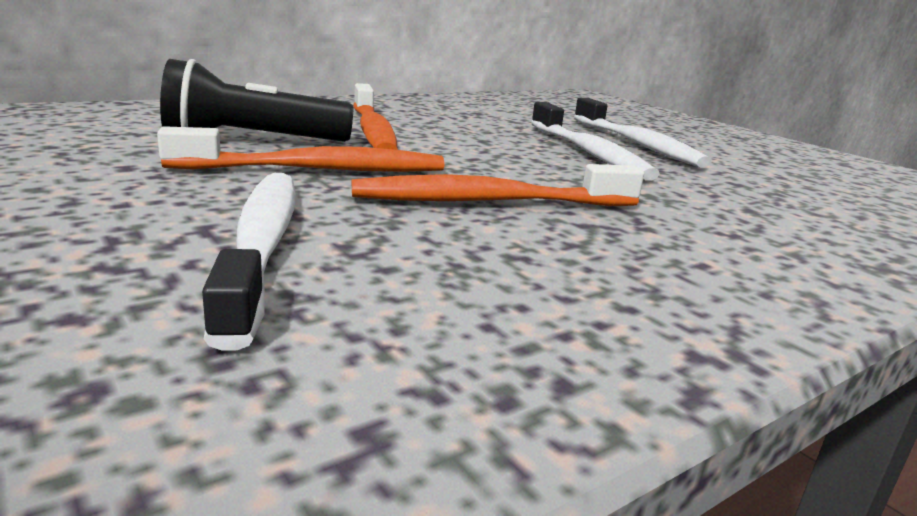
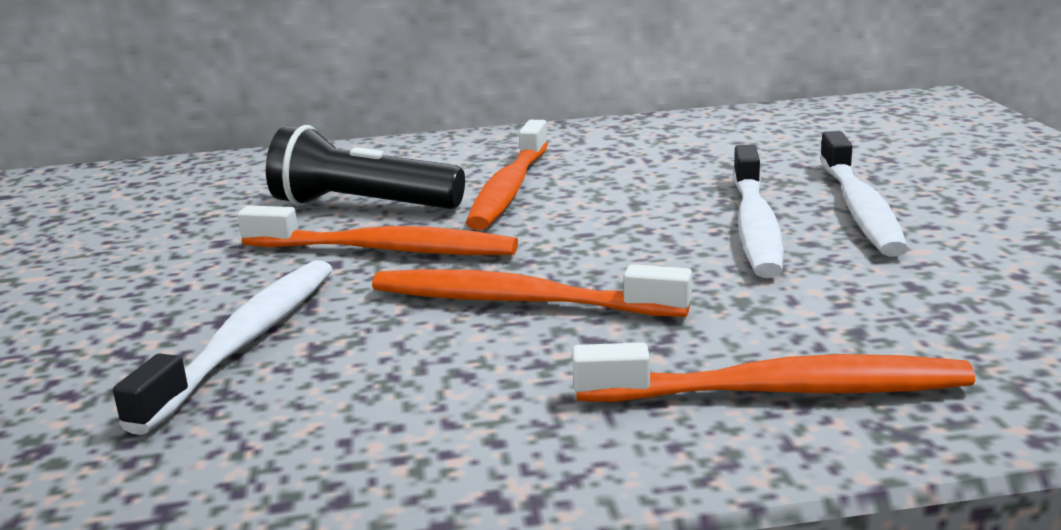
camera: 30 degrees right, 0 degrees up
none -> orange toothbrush [572,342,975,402]

